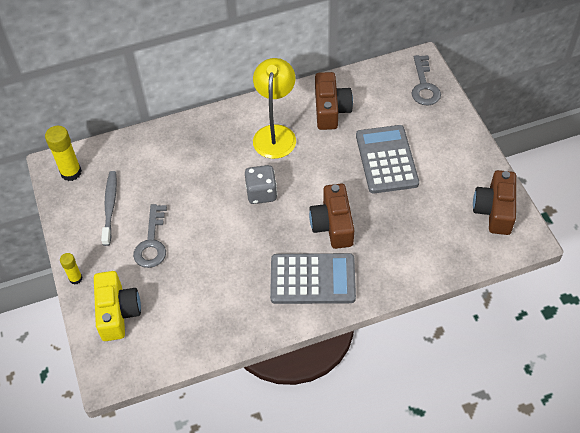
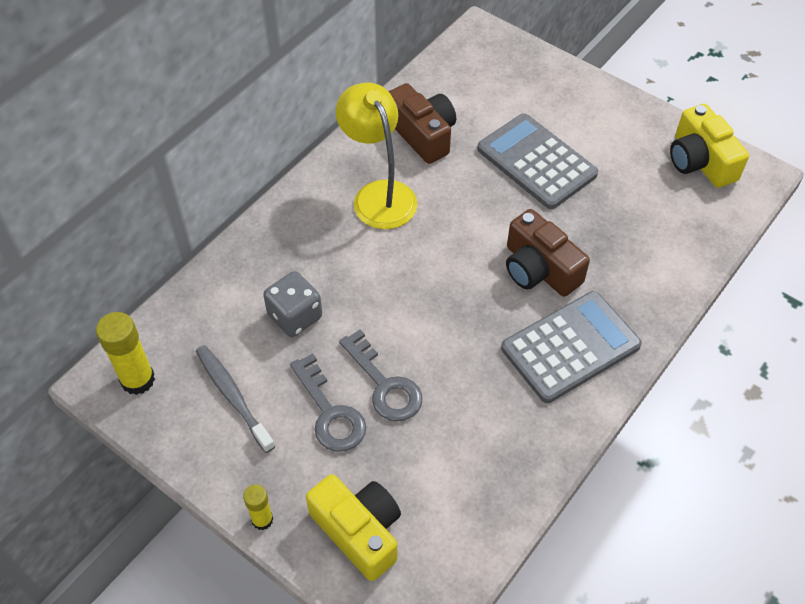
camera: 35 degrees left, 0 degrees up
grey dice [245,165,277,204] -> grey dice moved to [263,271,322,337]
grey key [411,55,441,105] -> grey key moved to [339,329,422,422]
brown camera [473,170,516,235] -> yellow camera [670,104,749,188]

